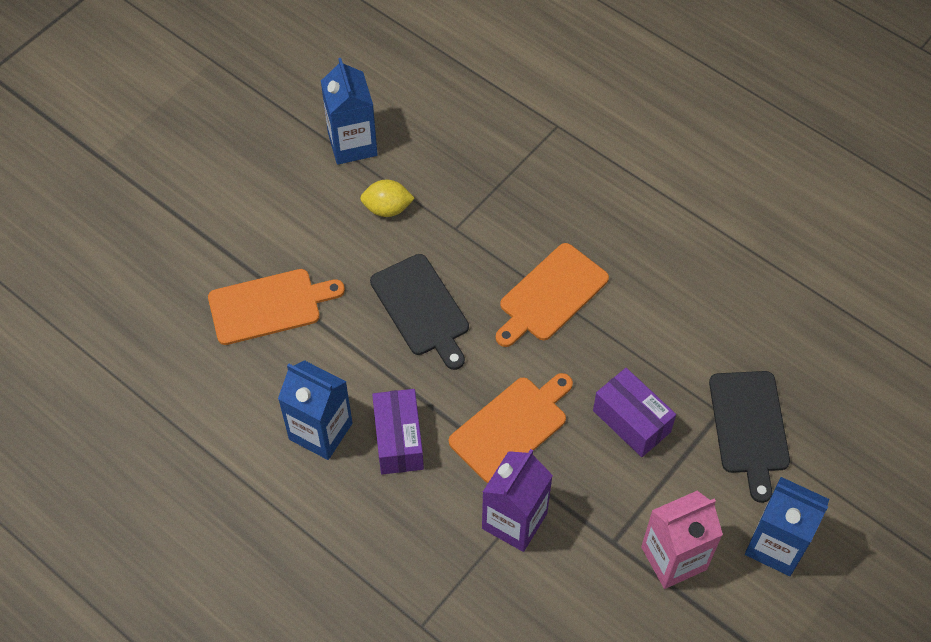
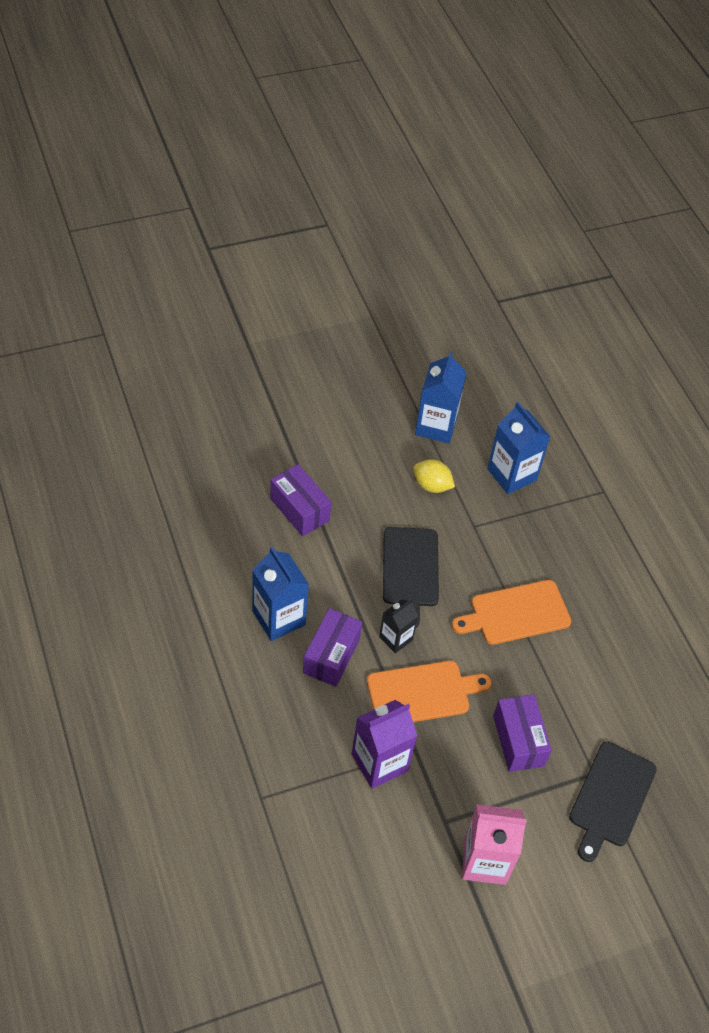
camera: 25 degrees right, 5 degrees down
orange cutting board [208,269,345,345] -> purple box [270,464,331,536]
blue carton [745,477,829,576] -> blue carton moved to [487,402,550,494]
none -> black carton [379,599,418,653]

